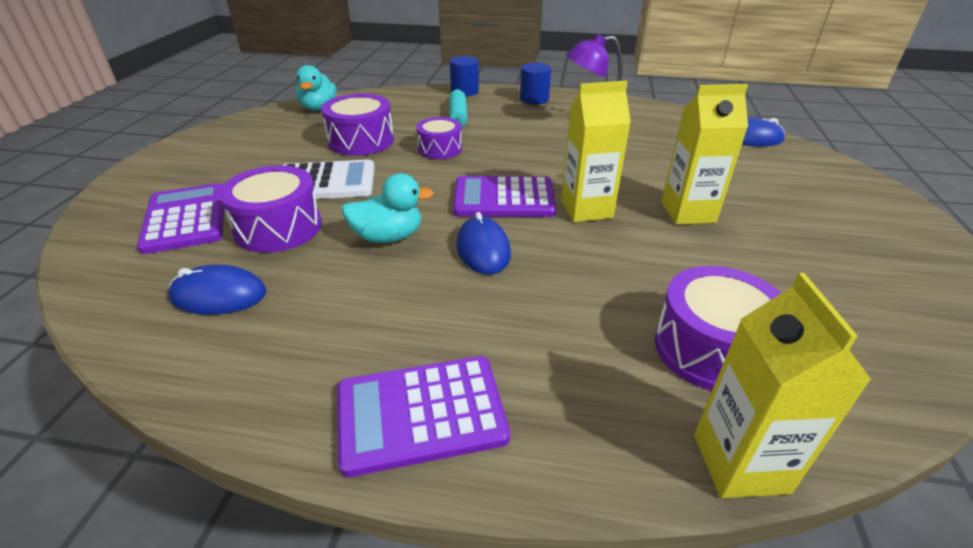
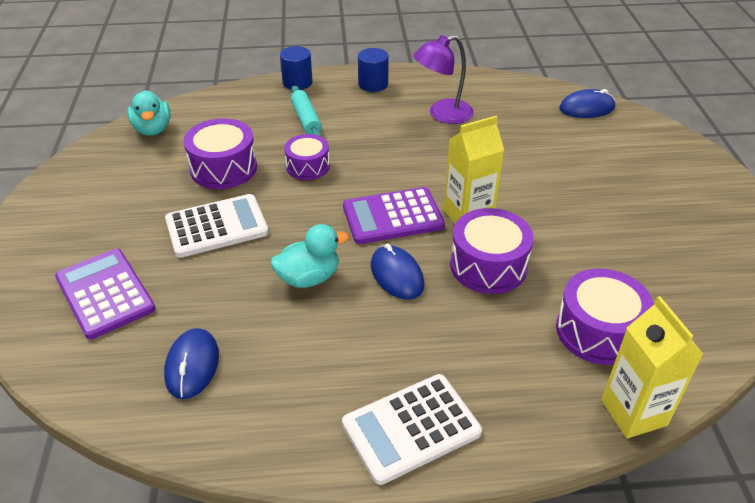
camera: 15 degrees left, 5 degrees up
blue mouse [168,265,266,315] -> blue mouse turned 75 degrees counterclockwise [164,328,219,399]
purple drum [219,165,322,253] -> purple drum moved to [450,208,534,294]
purple calculator [337,356,510,477] -> white calculator [342,374,482,485]
yellow carton [662,84,748,225] -> none

